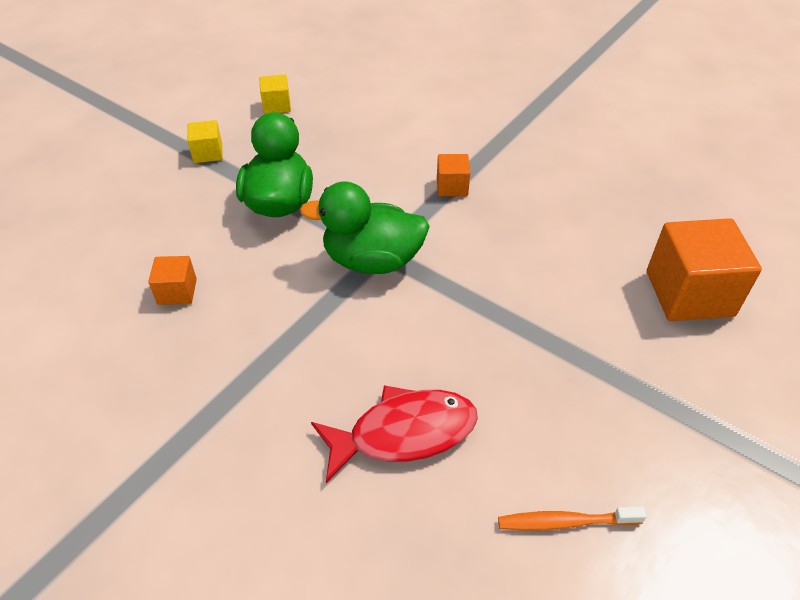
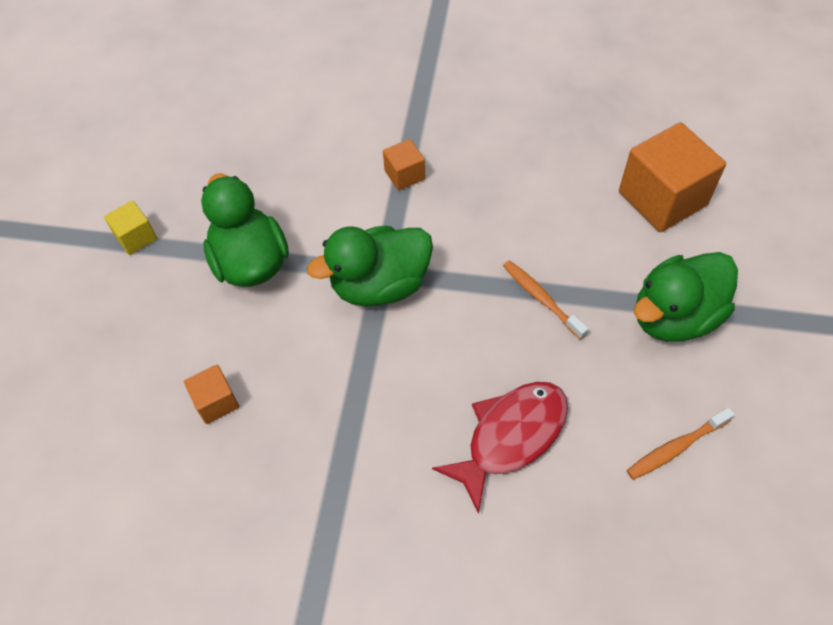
camera: 25 degrees left, 10 degrees up
yellow cube [259,75,291,114] -> none
none -> orange toothbrush [503,260,588,340]
none -> green duck [634,252,738,342]

